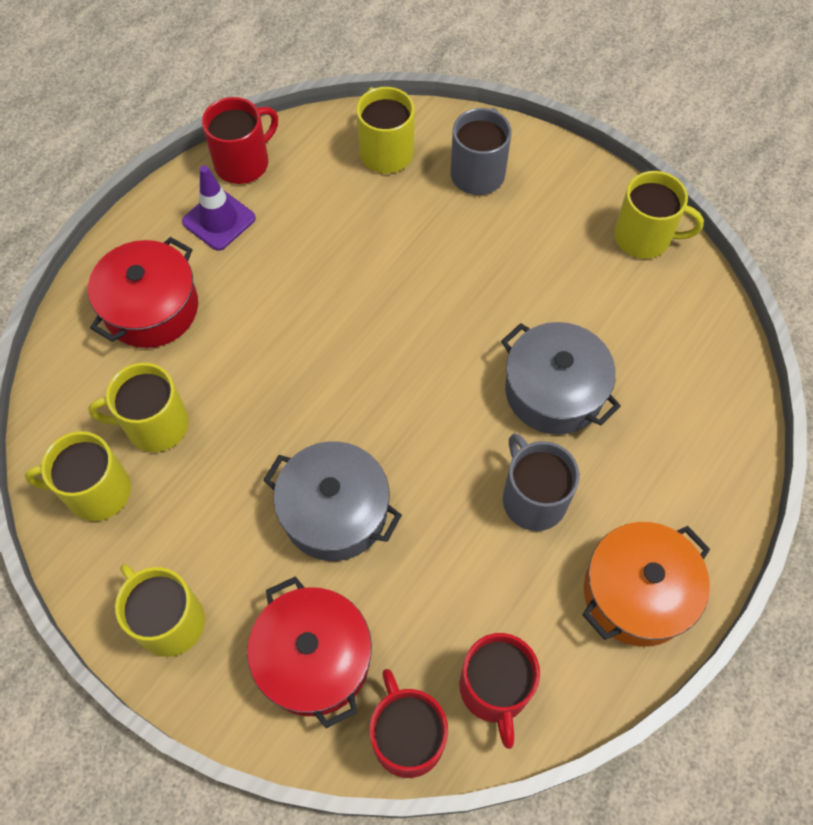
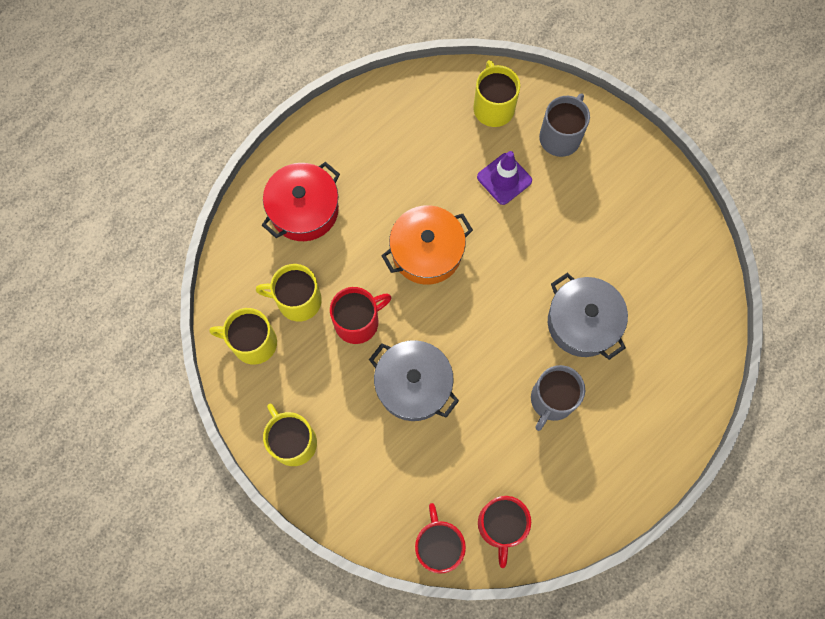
camera: 10 degrees right, 10 degrees up
purple traffic cone [182,165,256,251] -> purple traffic cone moved to [477,151,532,205]
red mug [202,97,278,184] -> red mug moved to [330,287,391,344]
red pot [247,576,372,728] -> none
grey mug [503,433,580,531] -> grey mug turned 135 degrees counterclockwise [531,365,585,431]
orange pot [582,522,710,647] -> orange pot moved to [381,205,473,285]
yellow mug [614,171,704,259] -> none

